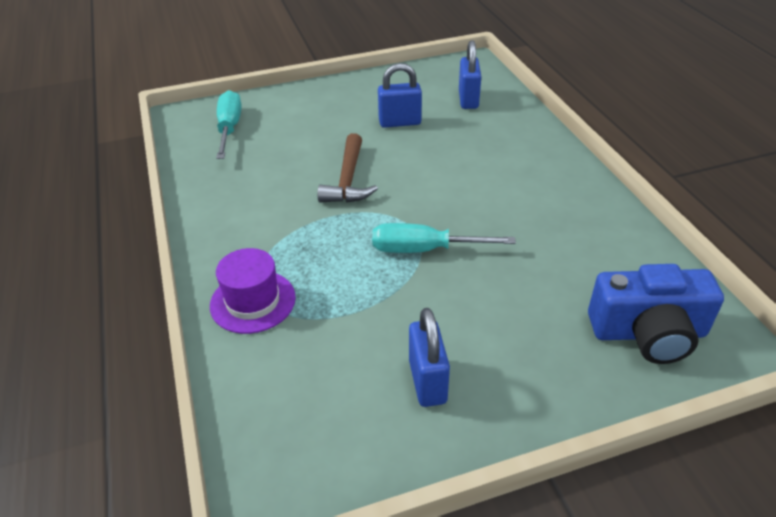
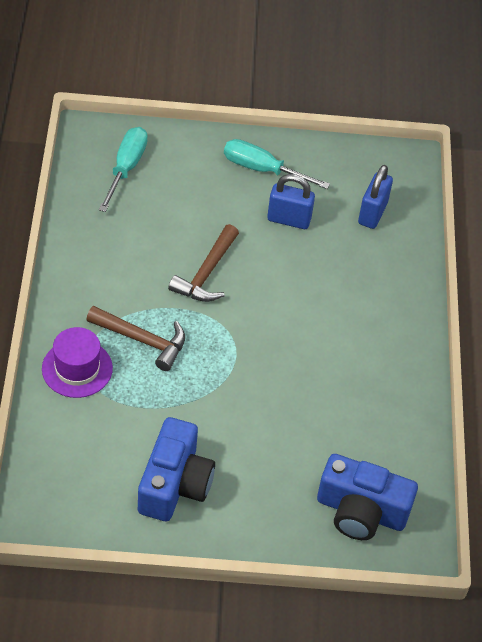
camera: 15 degrees right, 10 degrees up
turquoise screwdriver [372,223,516,253] -> turquoise screwdriver moved to [224,139,330,189]
blue padlock [409,308,450,407] -> blue camera [138,417,215,521]
none -> brown hammer [86,306,185,371]

